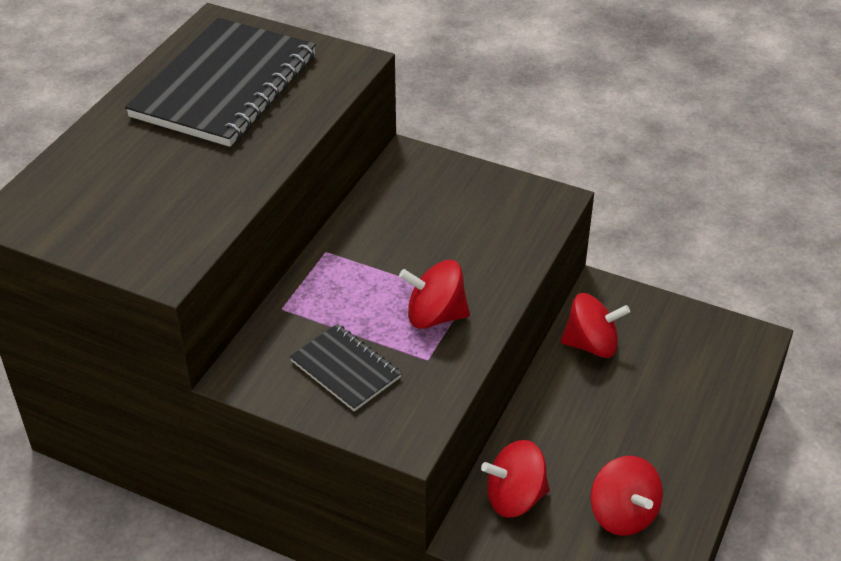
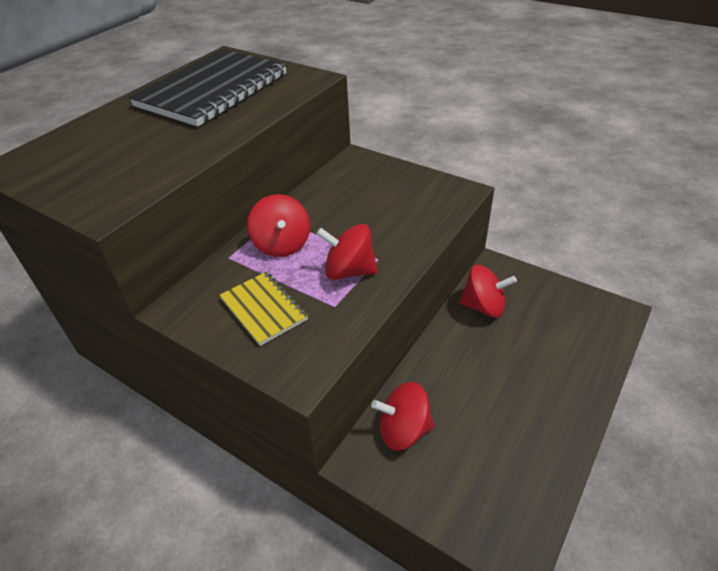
camera: 10 degrees right, 0 degrees up
black notebook [290,324,402,412] -> yellow notebook [219,272,308,346]
red spinning top [590,456,663,536] -> red spinning top moved to [247,194,310,257]

